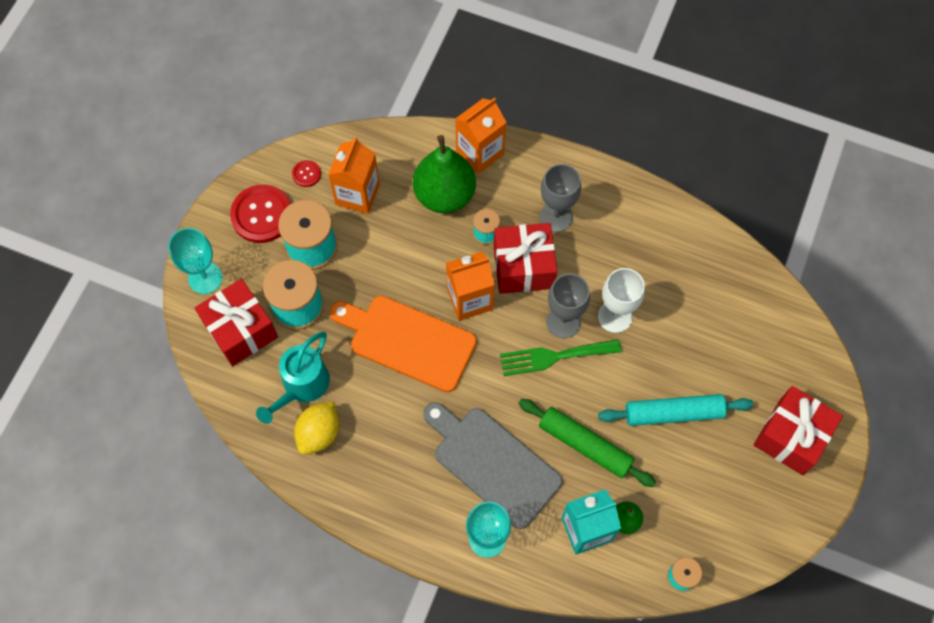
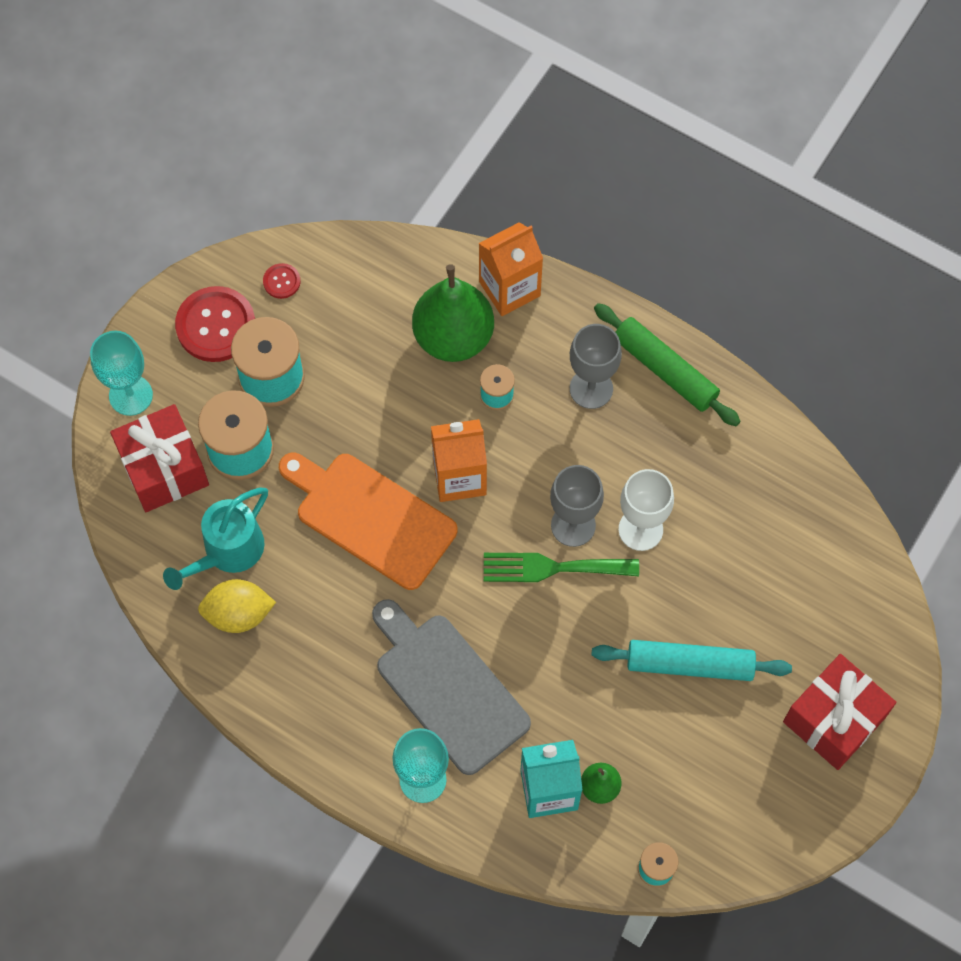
camera: 10 degrees right, 0 degrees up
yellow lemon [294,401,339,454] -> yellow lemon turned 45 degrees clockwise [198,579,276,633]
orange carton [328,137,380,214] -> none
red gift [494,223,557,294] -> none
green rolling pin [518,399,656,487] -> green rolling pin moved to [594,303,740,426]

